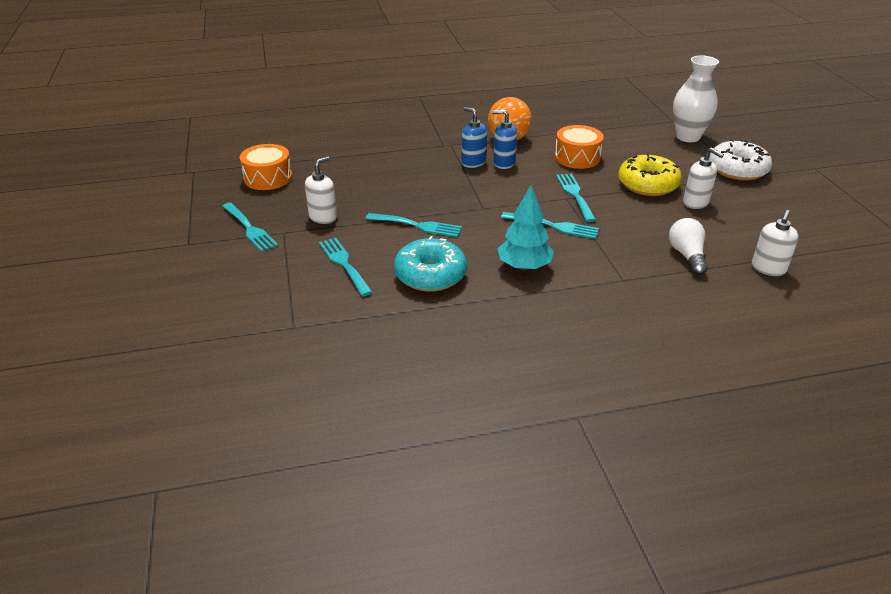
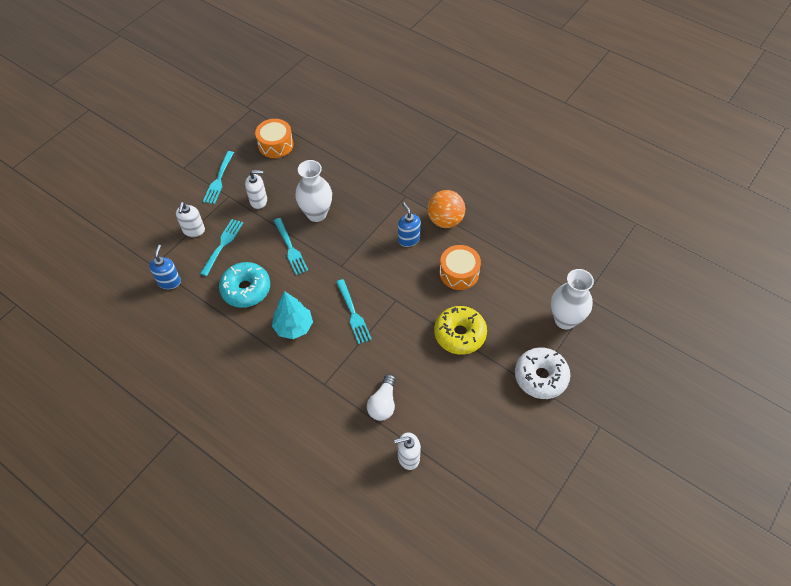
camera: 50 degrees right, 20 degrees up
blue soap dispenser [461,107,487,168] -> blue soap dispenser moved to [149,245,181,289]
turquoise fork [556,174,596,222] -> none
white light bulb [669,218,708,275] -> white light bulb turned 150 degrees clockwise [367,374,396,421]
white soap dispenser [683,147,724,209] -> white soap dispenser moved to [176,202,205,237]
none -> white vase [295,160,332,222]

